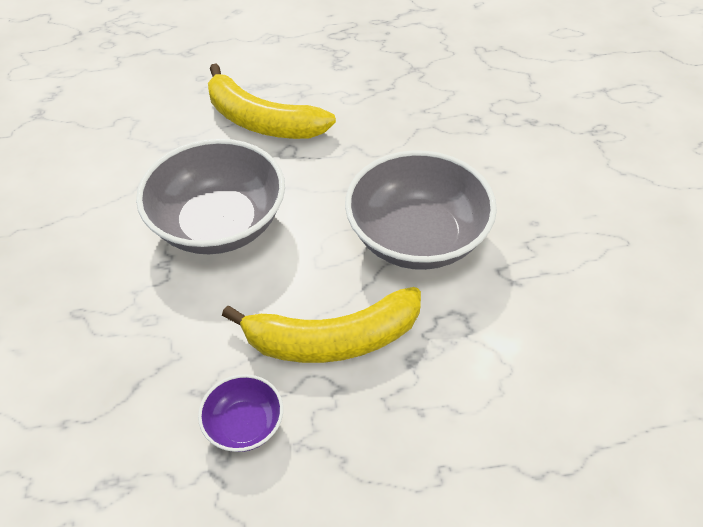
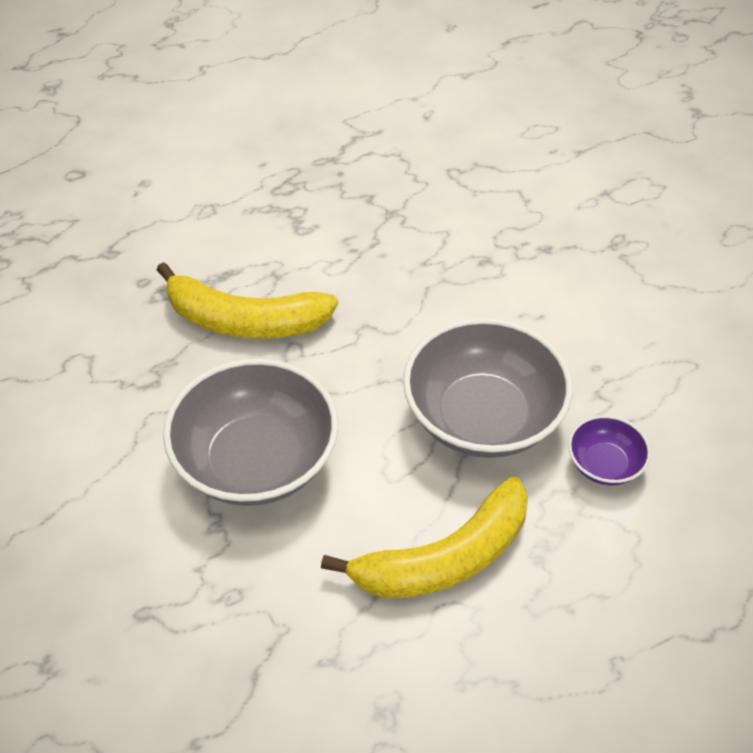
camera: 20 degrees left, 0 degrees up
purple bowl [198,374,283,452] -> purple bowl moved to [568,415,651,485]

